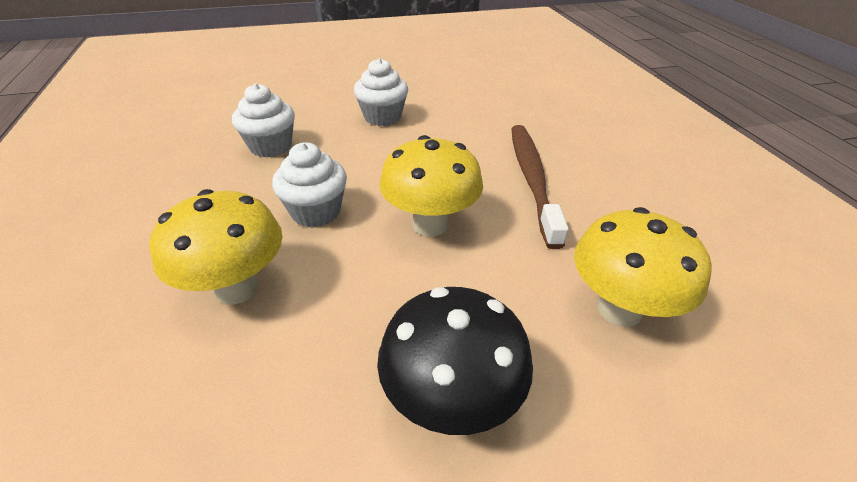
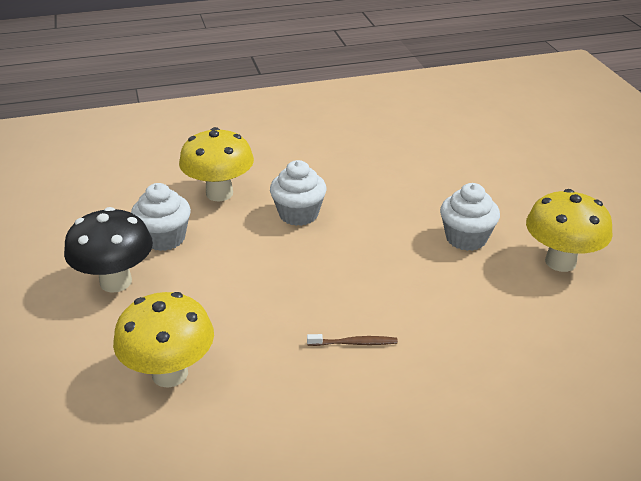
camera: 90 degrees right, 5 degrees down
white cupcake [232,83,295,157] -> white cupcake moved to [131,183,191,251]
yellow mushroom [379,135,483,237] -> yellow mushroom moved to [526,189,613,272]
brown toothbrush [511,125,569,249] -> brown toothbrush [307,334,398,346], size x0.43

